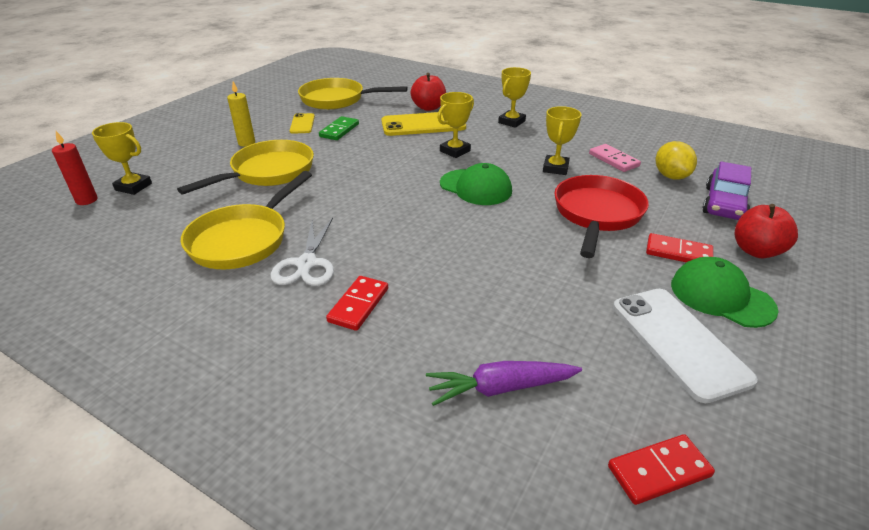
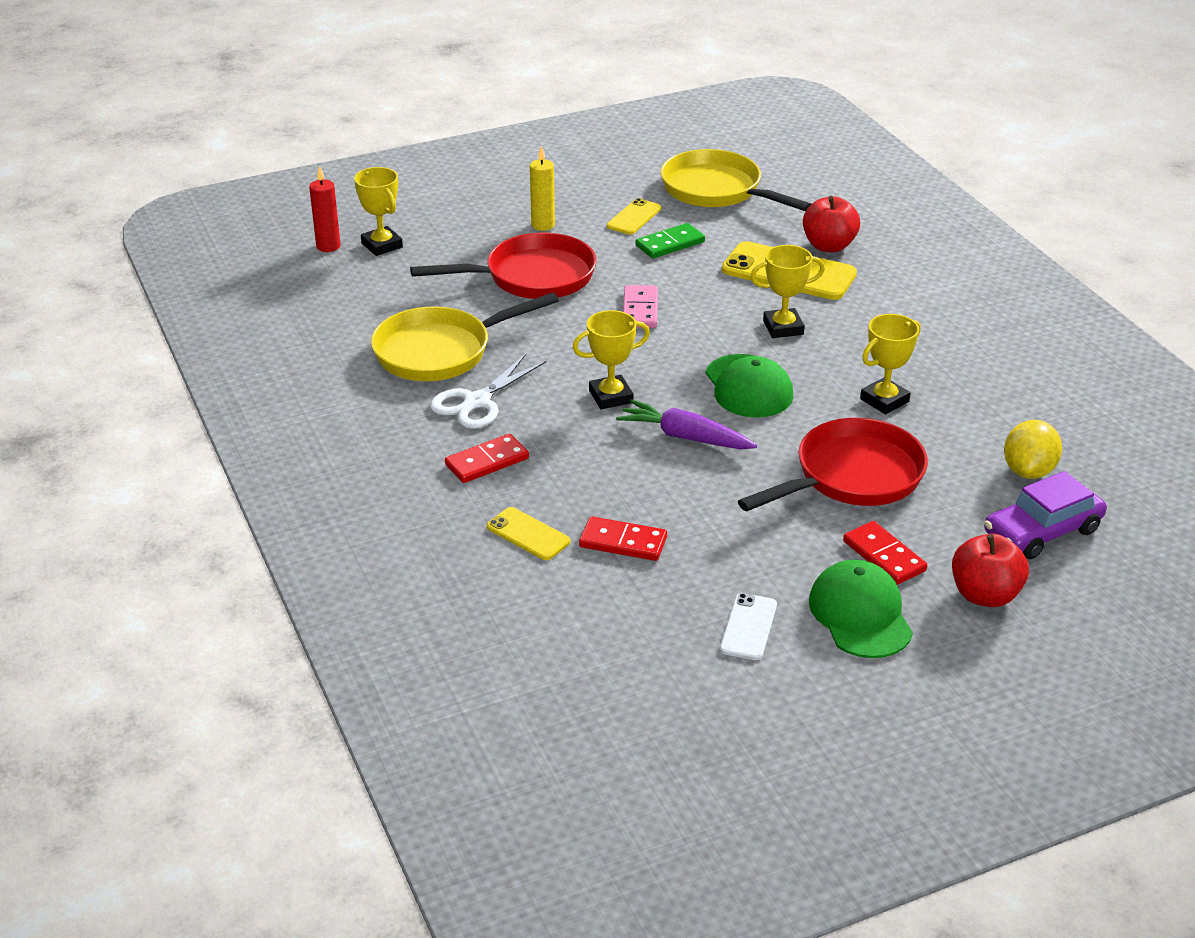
camera: 35 degrees right, 0 degrees up
yellow pan [177,140,314,195] -> red pan [410,233,596,299]
purple carrot [426,361,582,406] -> purple carrot moved to [616,399,757,449]
yellow trophy [498,67,531,128] -> yellow trophy moved to [573,310,650,409]
pink domino [589,144,641,172] -> pink domino moved to [623,285,658,328]
red domino [608,434,715,505] -> red domino moved to [579,516,667,561]
white phone [613,289,758,403] -> white phone [720,593,777,660], size x0.53
none -> yellow phone [487,507,571,560]

